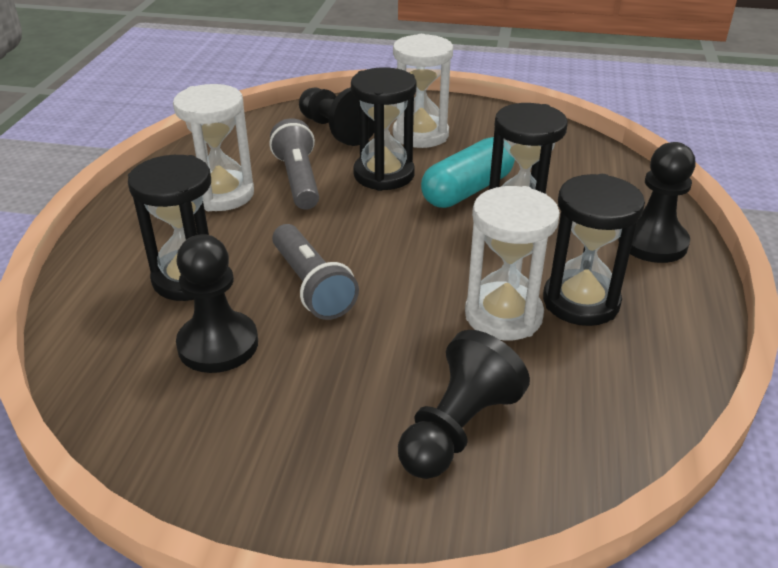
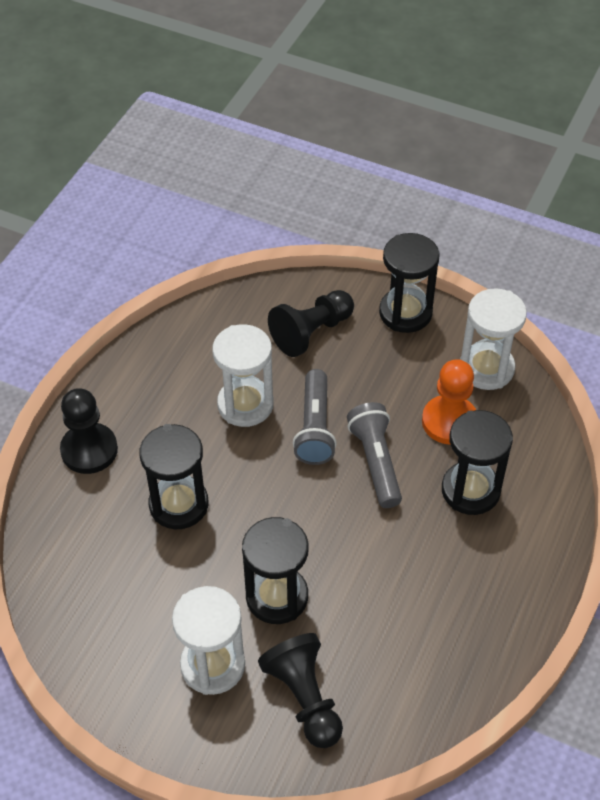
camera: 165 degrees left, 15 degrees up
white hourglass [173,84,254,211] -> white hourglass moved to [460,288,527,390]
black pawn [176,234,258,373] -> orange pawn [422,359,476,445]
grey flashlight [269,118,319,210] -> grey flashlight moved to [293,369,337,465]
turquoise capsule [421,137,515,208] -> none
black hourglass [543,174,645,326] -> black hourglass moved to [379,233,440,333]

